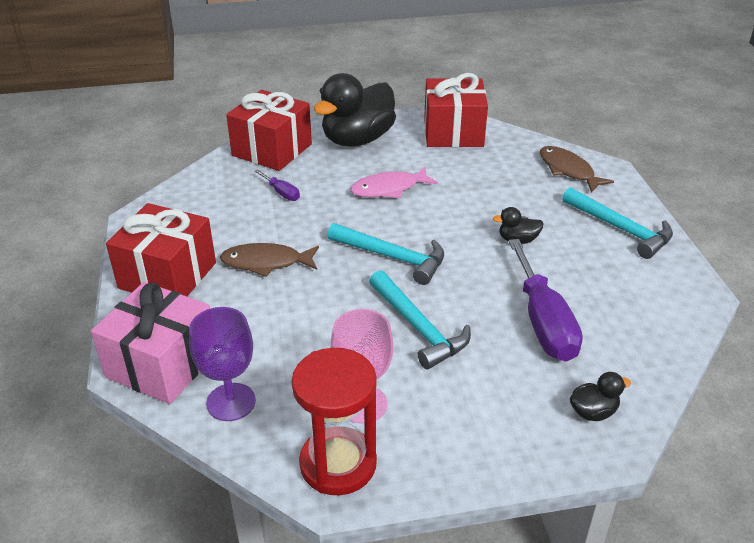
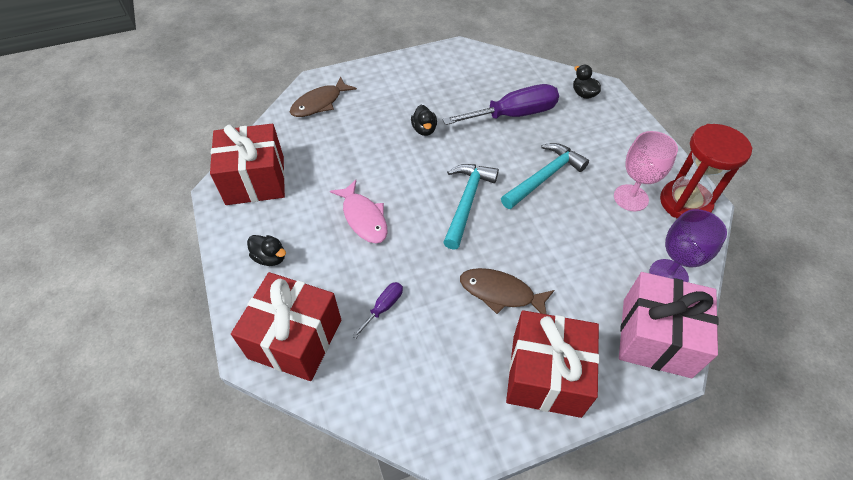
camera: 100 degrees left, 15 degrees up
brown fish [220,243,319,277] -> brown fish turned 120 degrees clockwise [460,268,554,314]
black duck [314,73,396,147] -> black duck [247,235,286,266], size x0.42
turquoise hammer [562,187,673,259] -> none

